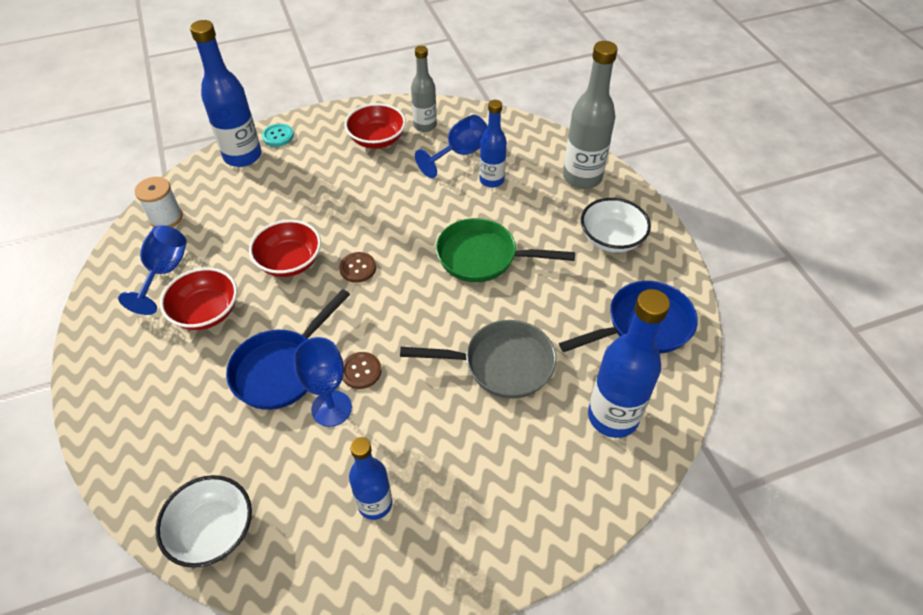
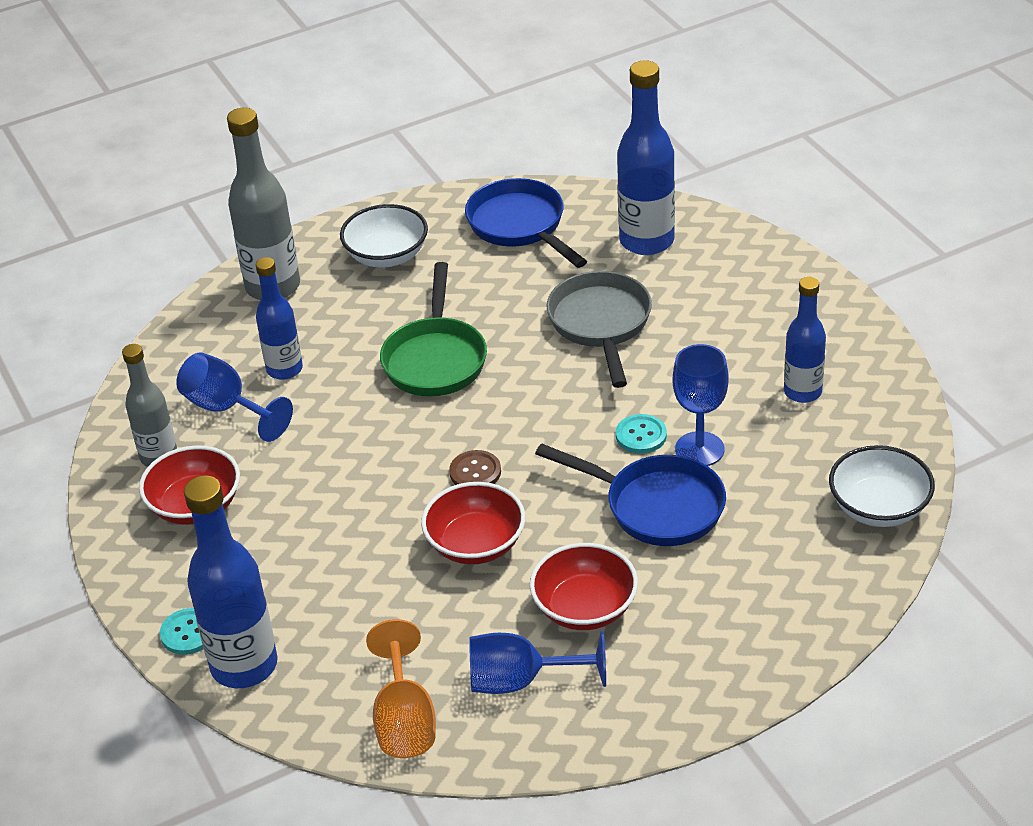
camera: 95 degrees left, 10 degrees down
white spool [135,177,183,227] -> orange goblet [366,619,436,758]
brown button [342,352,381,389] -> turquoise button [616,414,667,454]

